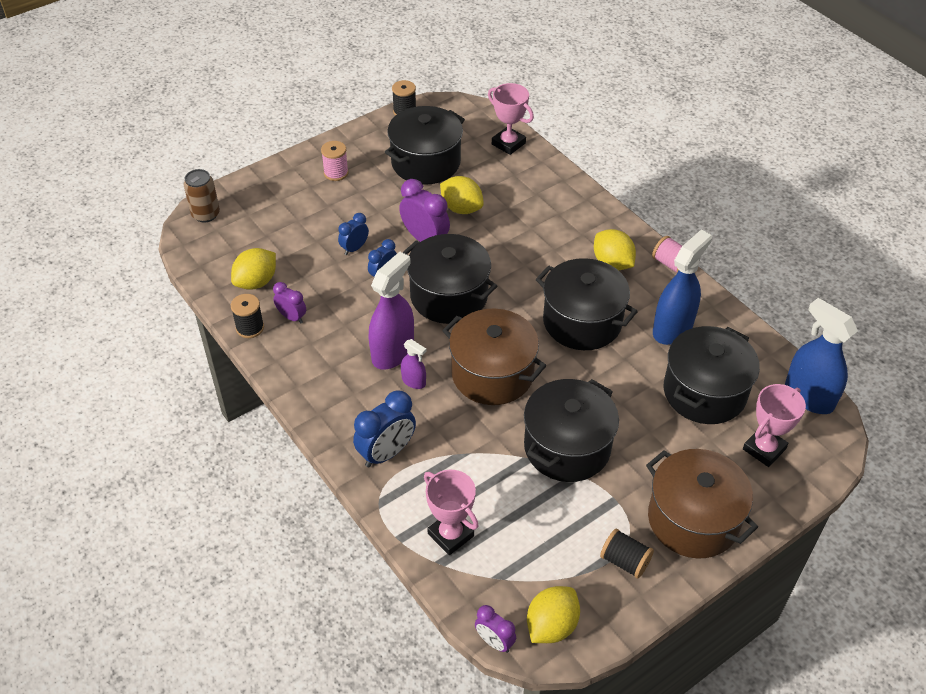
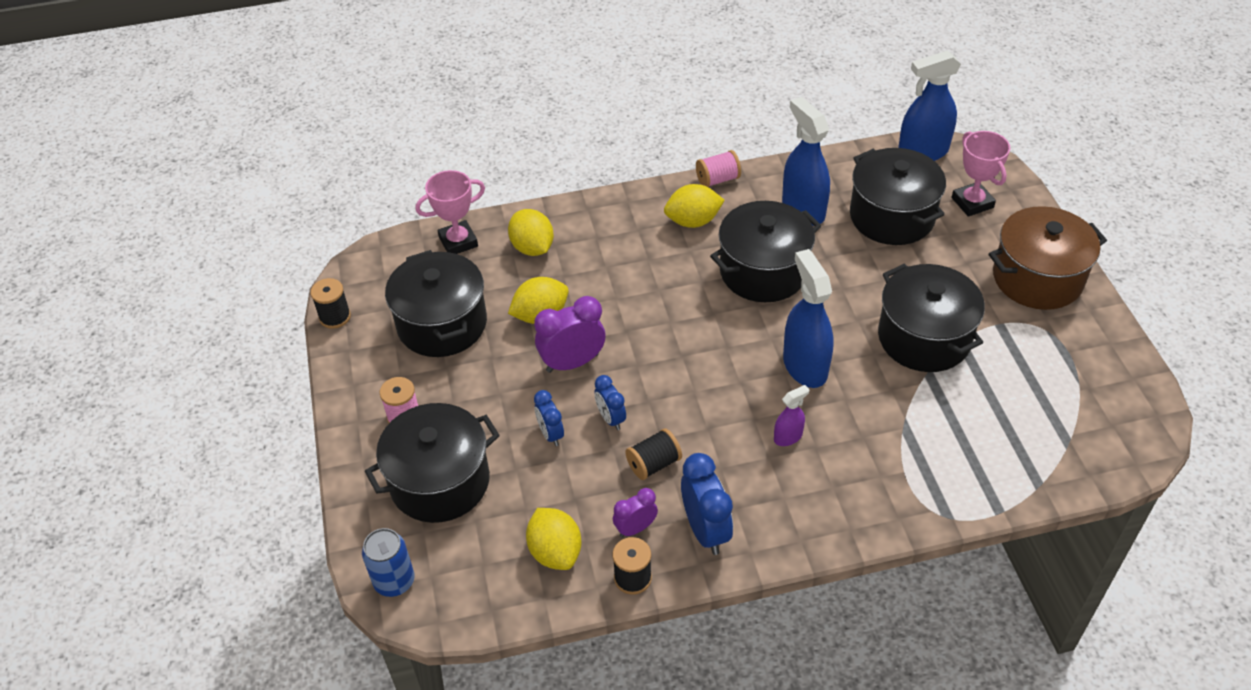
camera: 65 degrees left, 0 degrees up
brown can [184,169,220,222] -> blue can [362,528,415,597]
blue clock [353,390,416,467] -> blue clock moved to [681,453,733,555]
purple spray bottle [369,252,414,370] -> none
black pot [402,234,497,324] -> black pot moved to [365,403,500,523]
pink trophy [424,470,479,555] -> none
brown pot [442,309,546,405] -> blue spray bottle [783,249,834,388]
purple clock [475,605,516,653] -> none
yellow lemon [527,586,580,643] -> yellow lemon moved to [508,209,554,256]
black spool [600,528,654,579] -> black spool moved to [625,428,682,480]

